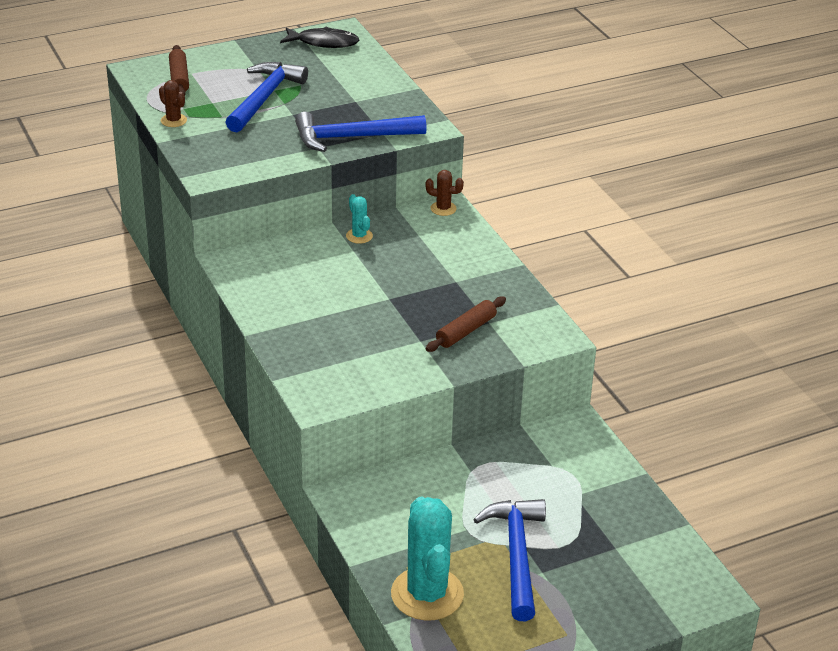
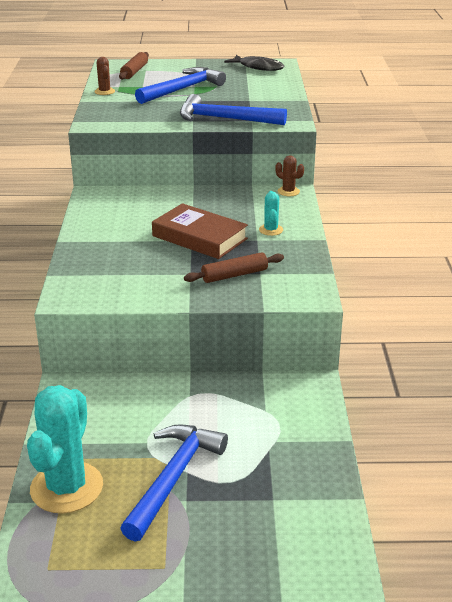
camera: 25 degrees right, 5 degrees down
turquoise cactus [346,194,373,244] -> turquoise cactus moved to [259,191,283,236]
none -> brown book [152,203,248,259]

